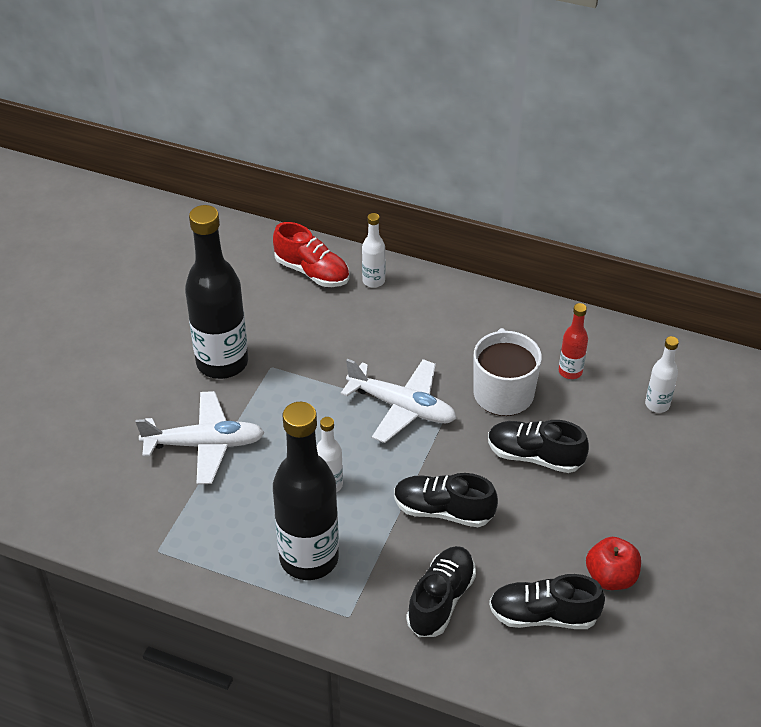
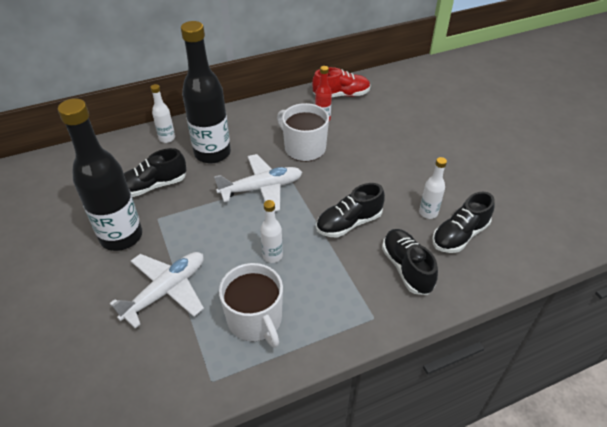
camera: 45 degrees left, 0 degrees up
red shoe [273,222,349,287] -> red shoe moved to [312,67,371,97]
black bottle [273,402,339,580] -> black bottle moved to [181,21,231,164]
black shoe [488,420,589,473] -> black shoe moved to [124,148,187,197]
red apple [586,537,641,590] -> none
white bottle [645,336,679,413] -> white bottle moved to [419,157,447,219]
none -> white mug [219,263,283,348]

